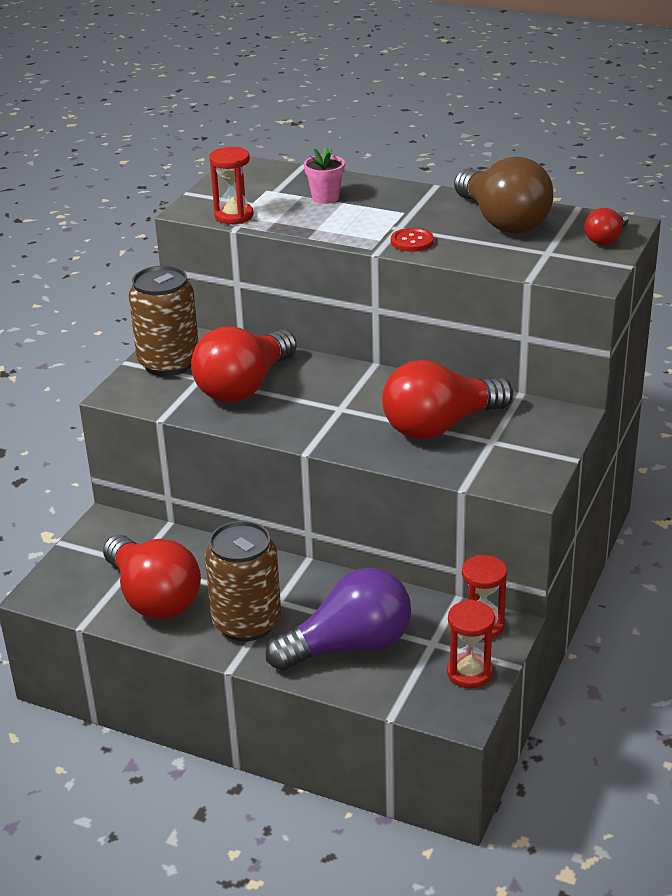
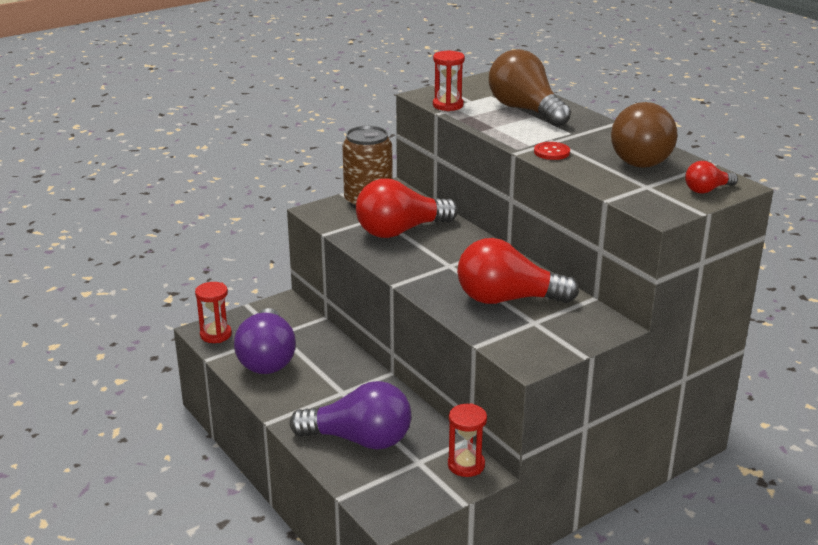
camera: 30 degrees right, 5 degrees down
red light bulb [103,535,201,619] -> purple light bulb [234,308,296,374]
brown can [205,521,281,641] -> none
pink flower pot [304,146,345,204] -> brown light bulb [489,49,571,127]
red hourglass [447,600,495,689] -> red hourglass moved to [195,282,232,343]

